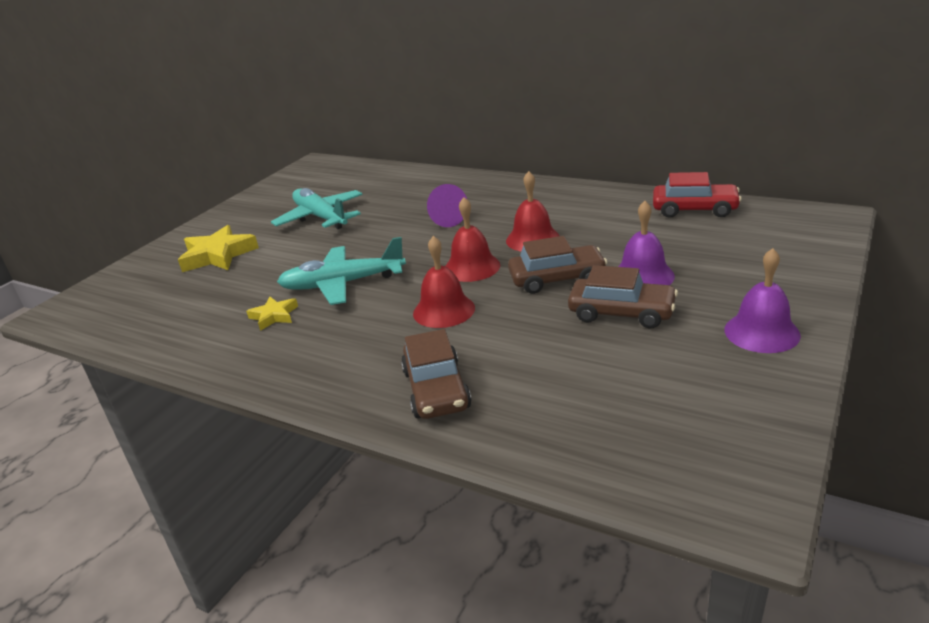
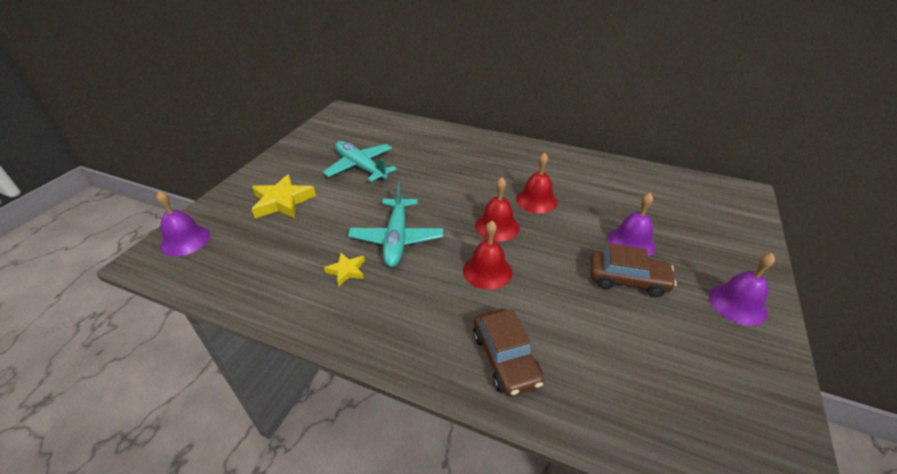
camera: 10 degrees left, 10 degrees up
turquoise plane [277,237,406,305] -> turquoise plane turned 75 degrees counterclockwise [348,182,443,267]
purple cone [427,184,467,227] -> none
brown car [508,236,607,294] -> none
red car [653,172,742,218] -> none
none -> purple bell [156,191,210,256]

